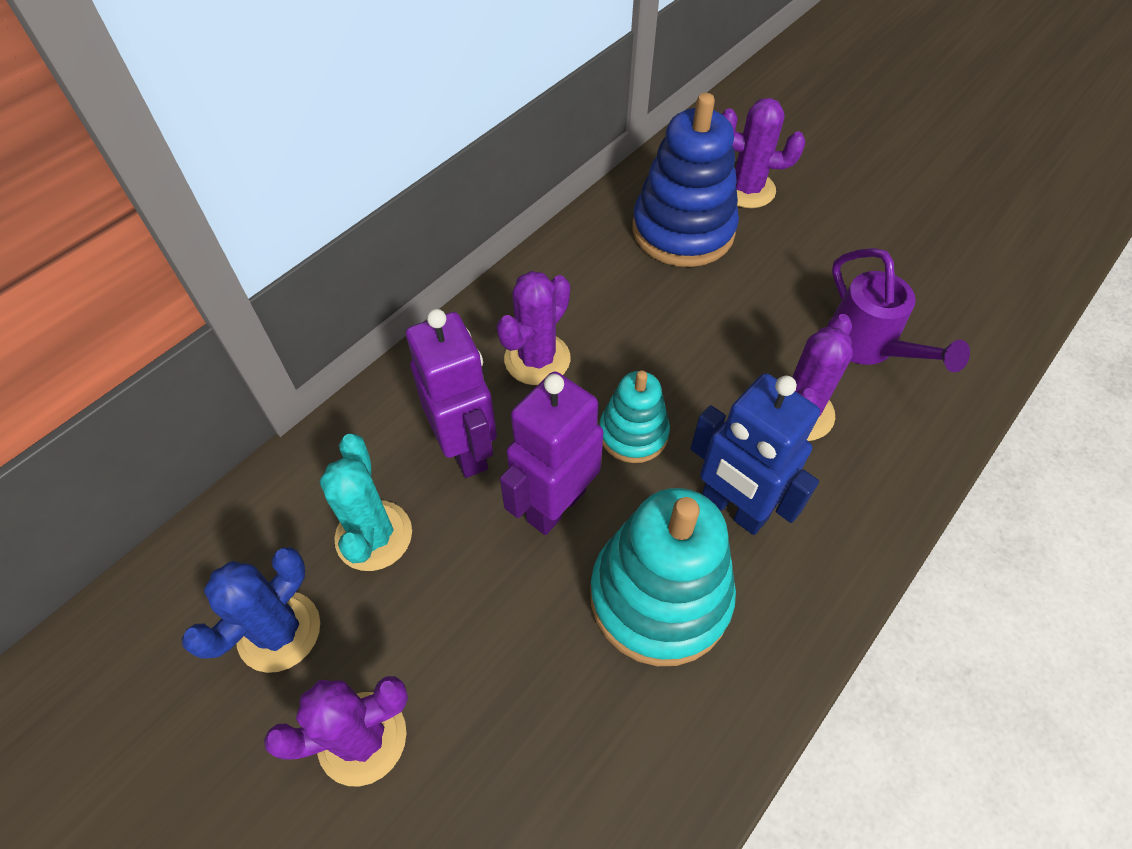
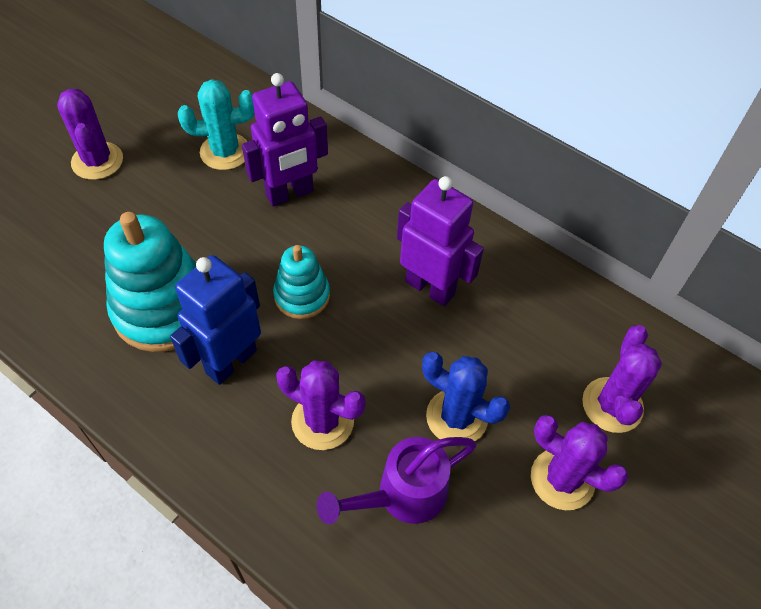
camera: 85 degrees right, 0 degrees up
blue cactus [182,547,320,673] -> blue cactus moved to [422,352,510,441]
purple cactus [496,271,571,385] -> purple cactus moved to [531,415,628,510]
purple robot [500,371,603,535] -> purple robot moved to [397,176,484,306]
blue stacking toy [632,93,739,267] -> none

